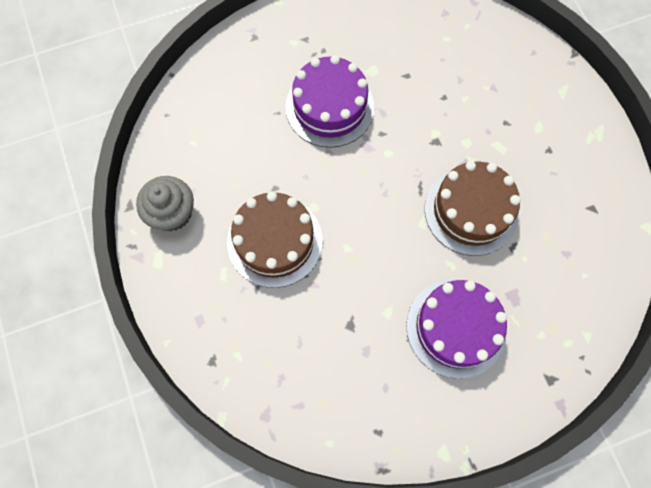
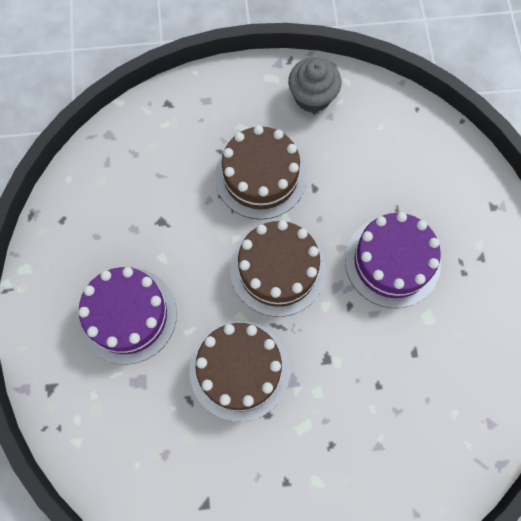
camera: 105 degrees right, 0 degrees up
none -> brown cake [230,220,326,317]

